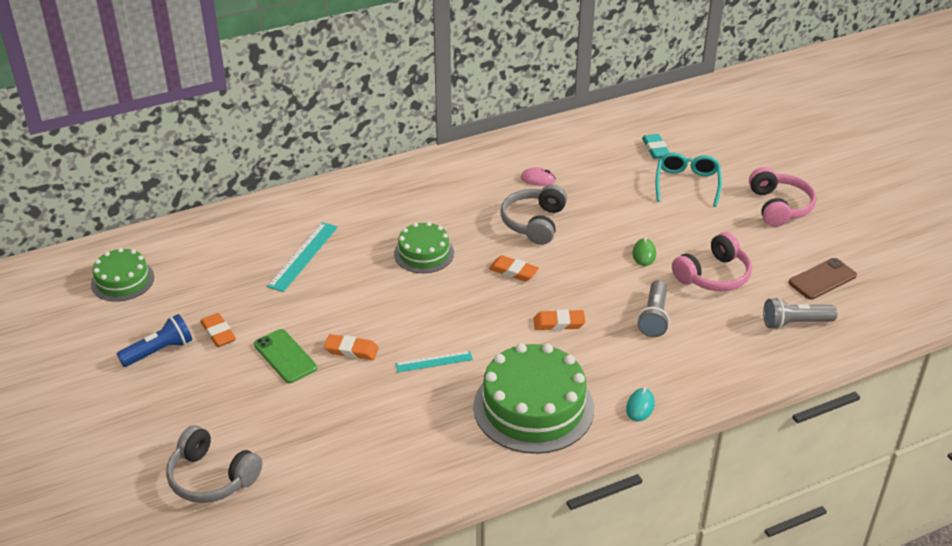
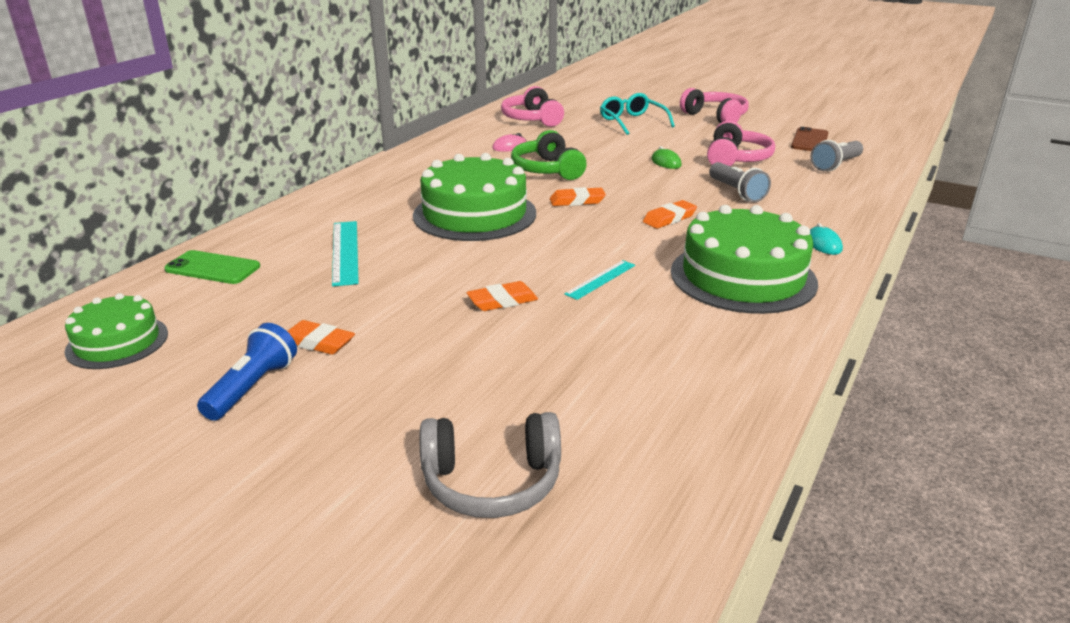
camera: 35 degrees left, 10 degrees down
green phone [254,329,317,383] -> green phone moved to [164,250,260,284]
green cake [394,222,454,273] -> green cake [413,153,536,241], size x1.75
grey headphones [500,184,567,245] -> green headphones [511,130,586,180]
turquoise eraser [642,134,670,159] -> none
none -> pink headphones [501,86,564,127]

